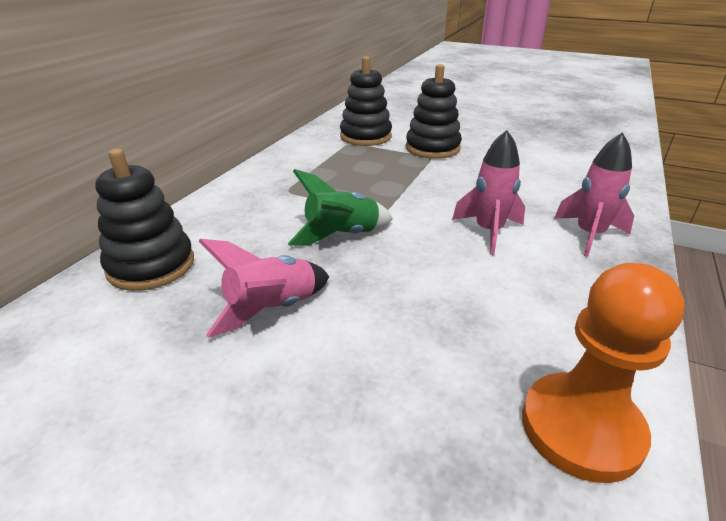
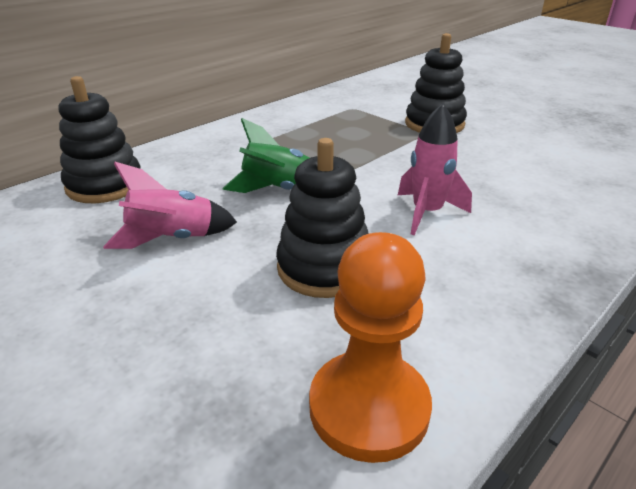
camera: 20 degrees right, 0 degrees up
black stacking toy [340,56,392,146] -> black stacking toy moved to [276,138,369,298]
pink rocket [554,132,634,257] -> none

